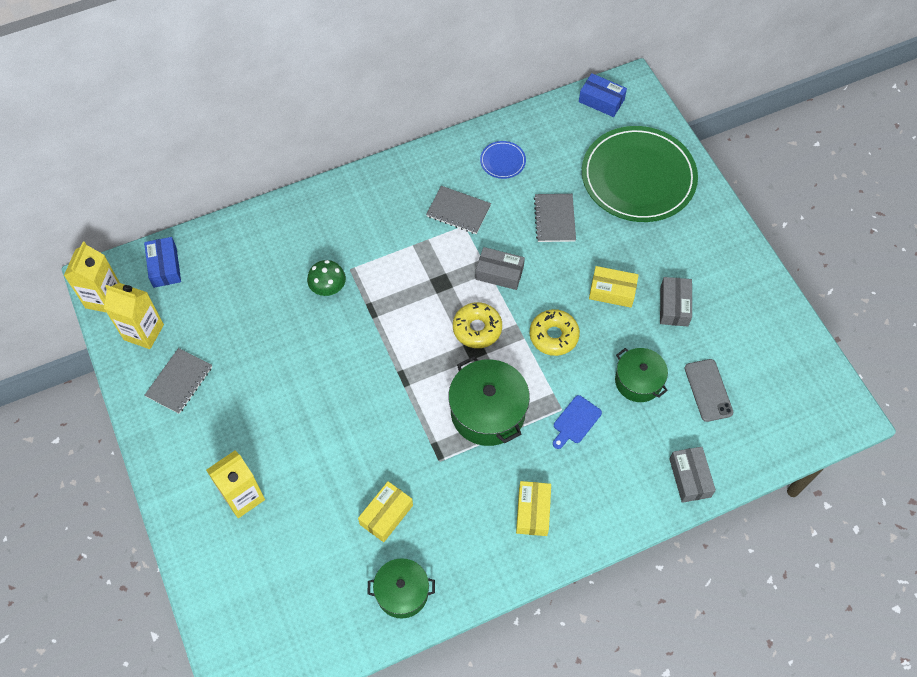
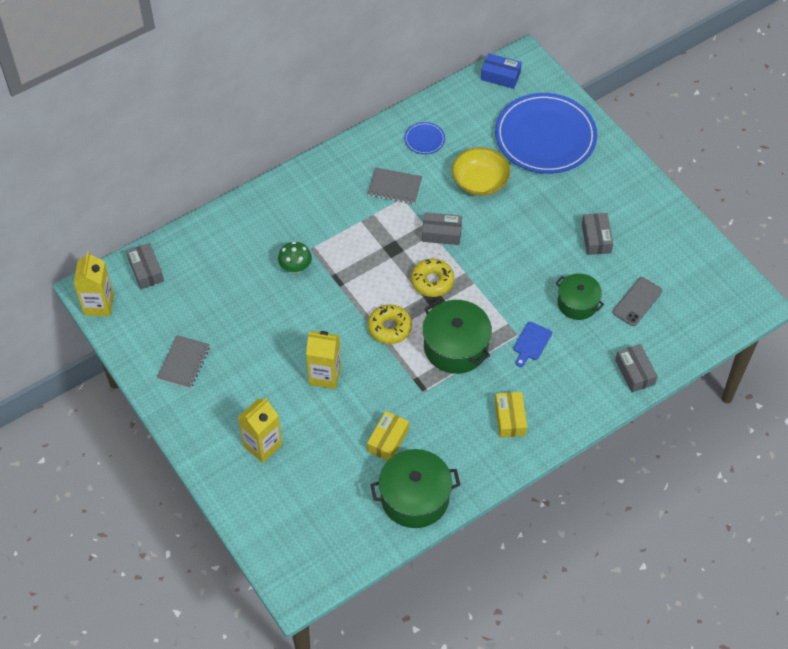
camera: 10 degrees left, 5 degrees down
yellow carton [104,283,164,349] -> yellow carton moved to [306,331,341,389]
blue box [144,237,181,288] -> grey box [126,243,164,289]
green pot [368,558,435,618] -> green pot [370,449,460,528], size x1.55
yellow donut [530,309,580,356] -> yellow donut moved to [368,304,412,344]
grey notebook [534,194,576,242] -> yellow bowl [452,147,510,196]
green plate [582,126,698,222] -> blue plate [495,93,597,174]
yellow box [589,266,639,308] -> none
grey phone [685,359,734,422] -> grey phone turned 60 degrees clockwise [613,277,663,326]

